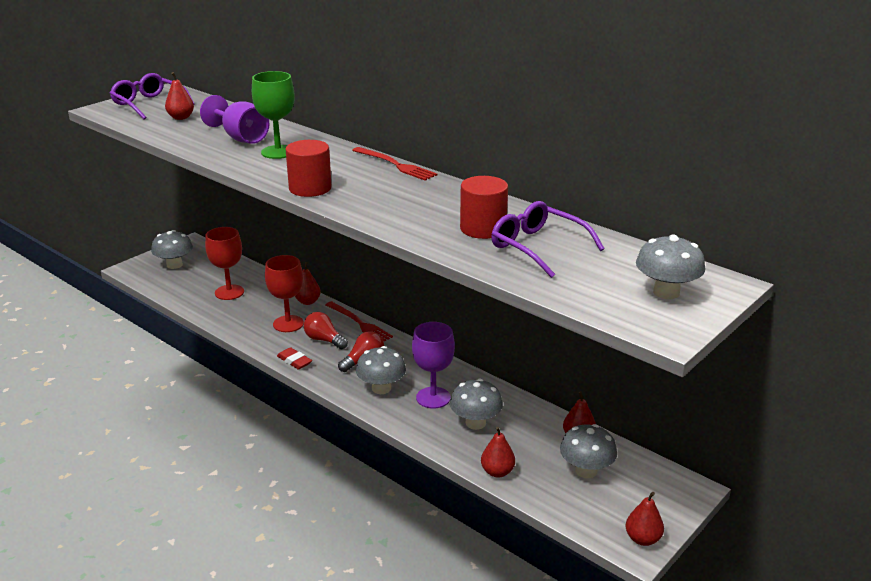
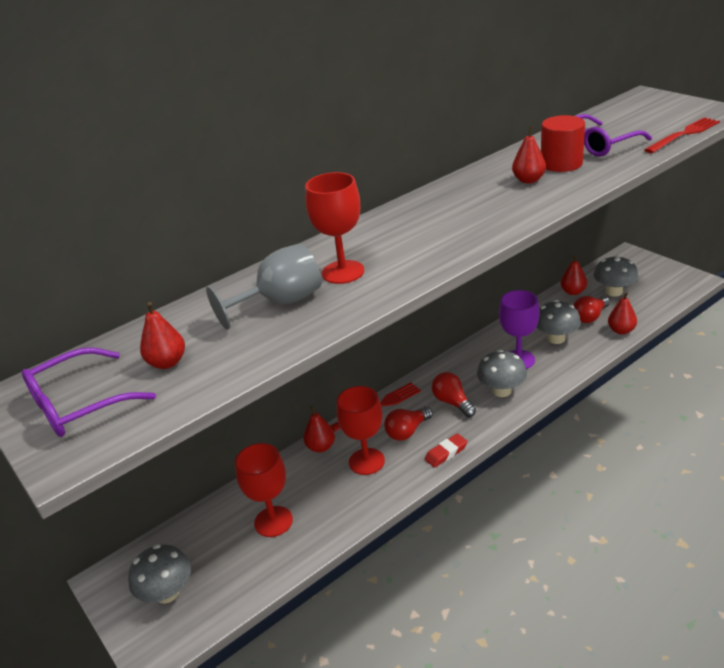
camera: 75 degrees left, 5 degrees up
purple goblet [200,95,269,144] -> grey goblet [206,243,322,330]
green goblet [252,71,295,159] -> red goblet [305,172,364,284]
red cylinder [286,140,332,197] -> none
red fork [352,147,438,181] -> red fork moved to [644,117,720,153]
red pear [626,492,664,546] -> red pear moved to [512,126,546,184]
grey mushroom [636,235,705,299] -> none
none -> red light bulb [573,296,610,323]

